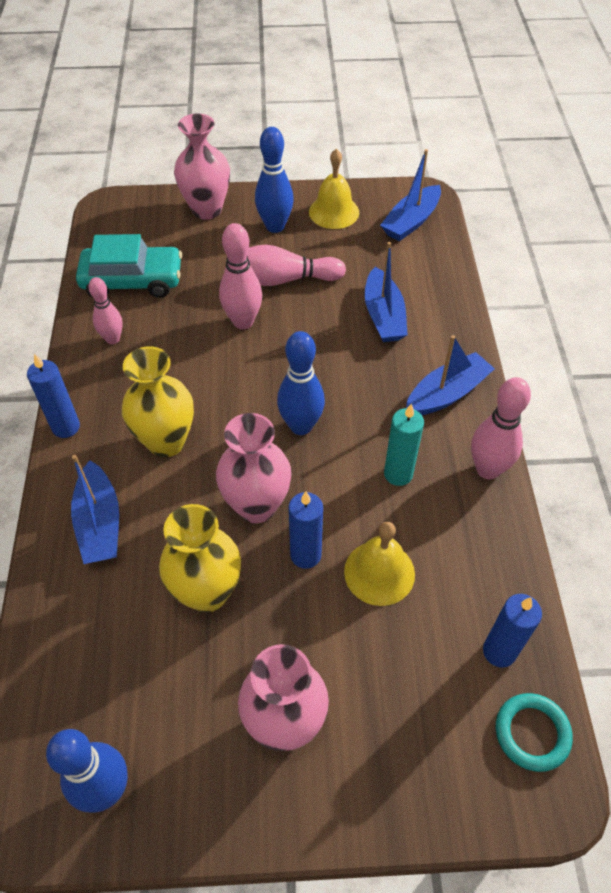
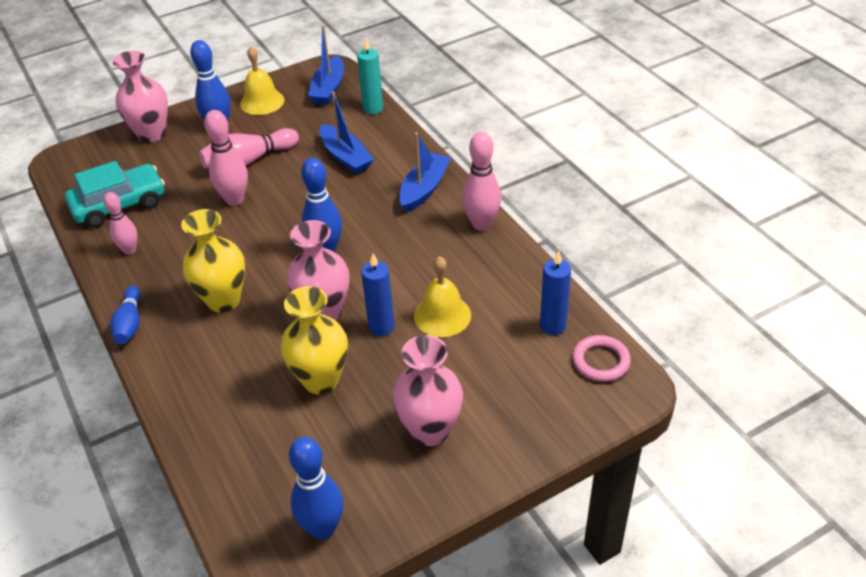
camera: 25 degrees left, 10 degrees down
blue candle [27,354,80,438] -> blue bowling pin [110,286,141,344]
blue boat [71,455,119,564] -> none
turquoise candle [384,404,424,486] -> turquoise candle moved to [357,39,383,114]
turquoise ring [496,693,573,772] -> pink ring [572,335,631,382]

